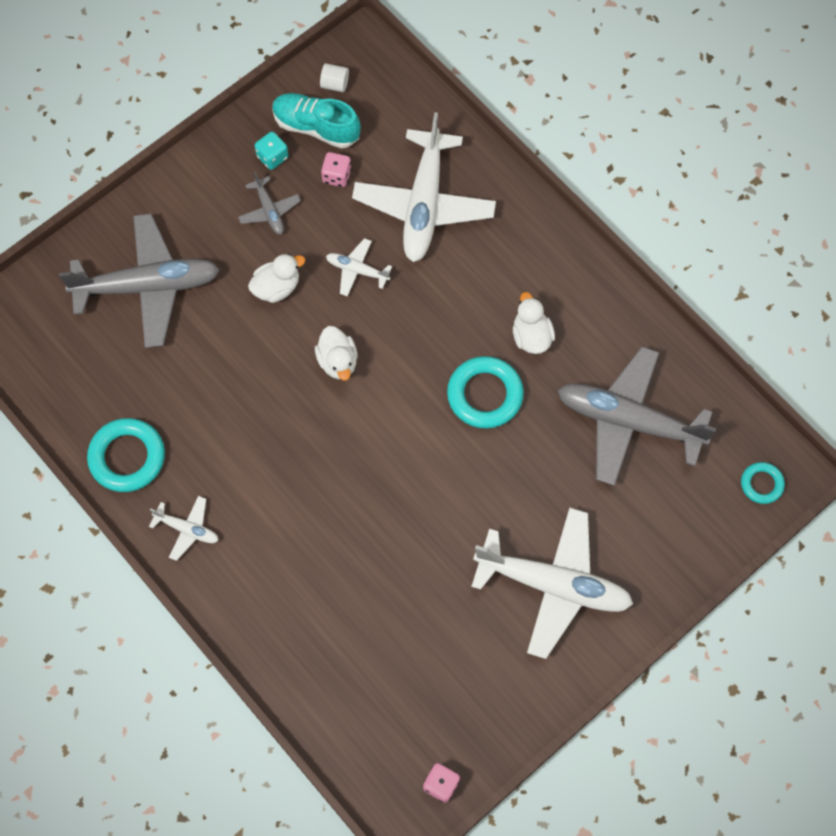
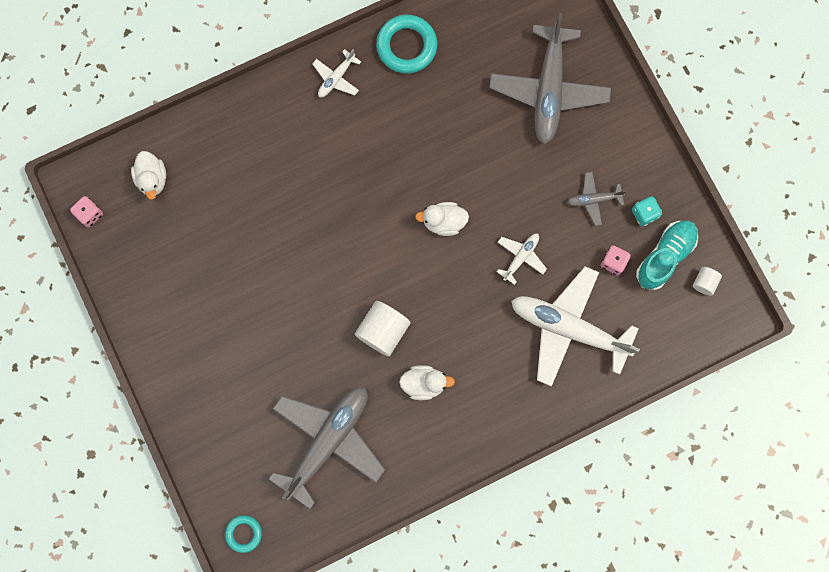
camera: 105 degrees right, 10 degrees up
white duck [248,254,305,303] -> white duck moved to [131,151,166,200]
turquoise ring [447,356,524,429] -> white cylinder [355,301,410,356]
white plane [471,508,633,659] -> none

